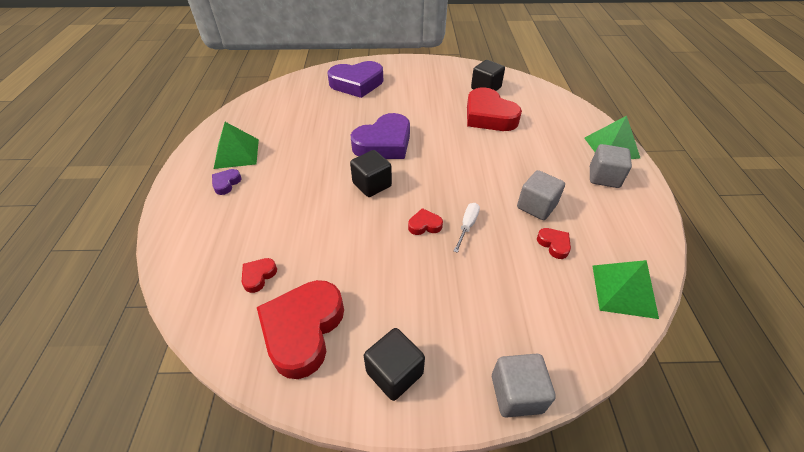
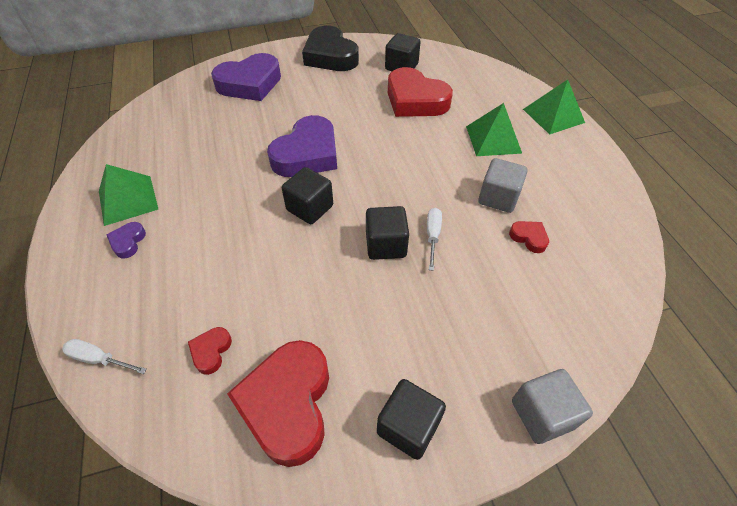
camera: 15 degrees left, 5 degrees up
red heart [408,208,443,235] -> black cube [366,206,409,260]
grey cube [590,144,632,188] -> none
green pyramid [592,260,659,319] -> green pyramid moved to [466,103,522,156]
none -> white screwdriver [62,339,147,374]
none -> black heart [302,26,359,71]

